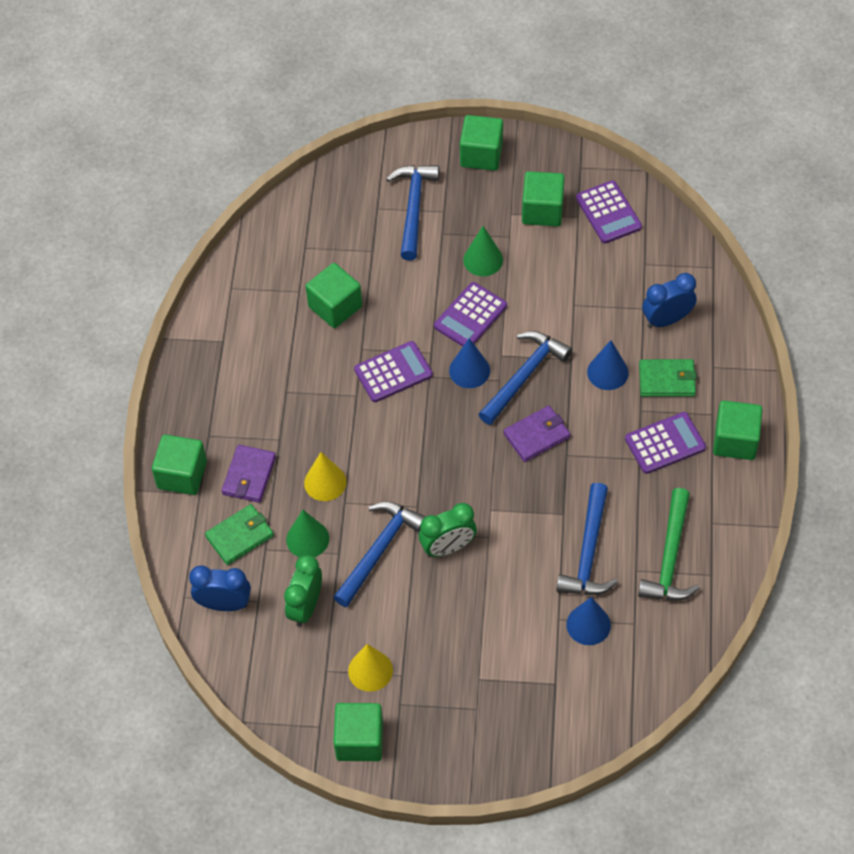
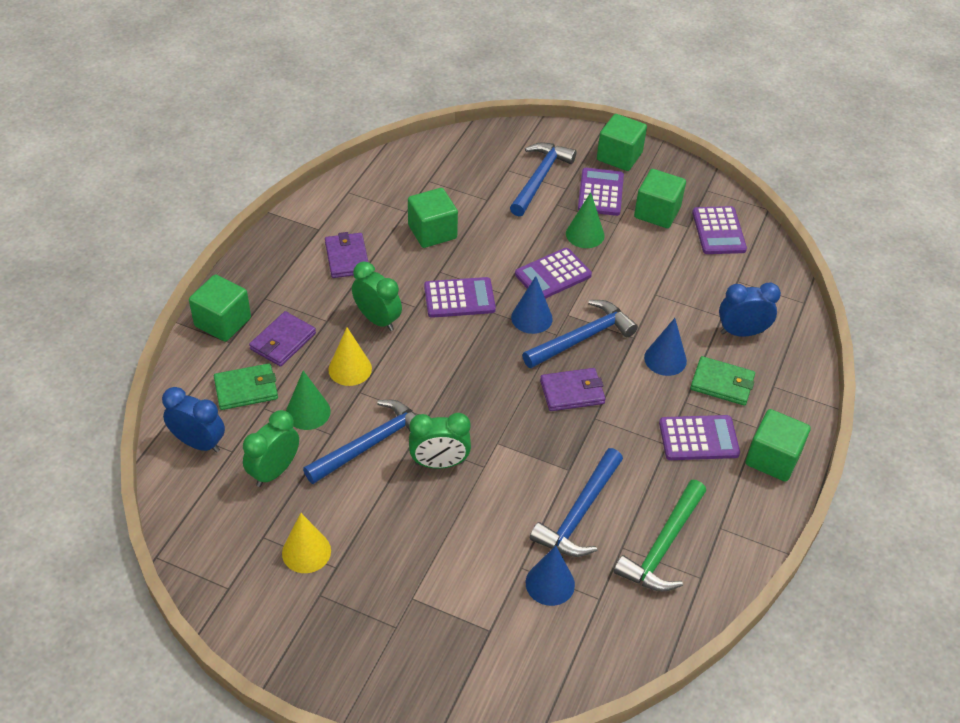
camera: 15 degrees right, 10 degrees down
green cube [333,703,383,761] -> none
none -> purple wallet [325,232,368,278]
none -> green clock [352,262,402,331]
none -> purple calculator [578,168,624,216]

